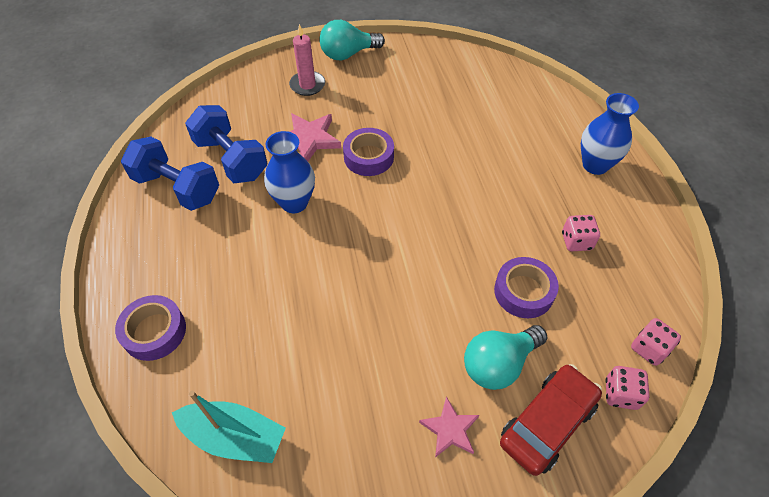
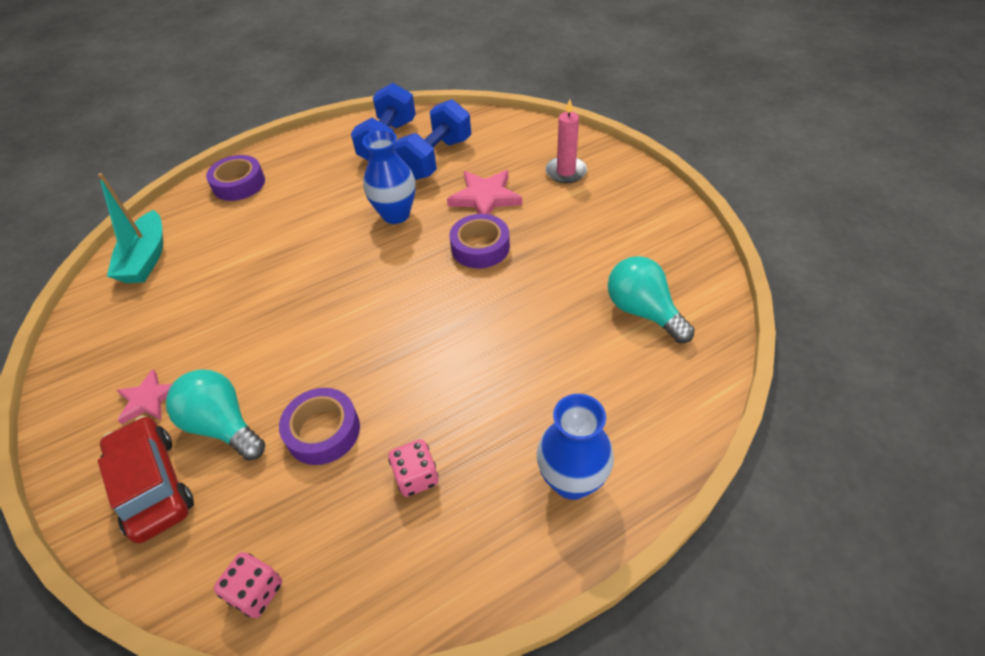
camera: 75 degrees right, 5 degrees down
turquoise light bulb [319,20,385,60] -> turquoise light bulb moved to [608,256,695,343]
red car [500,364,602,476] -> red car turned 150 degrees counterclockwise [98,416,194,543]
pink dice [605,366,650,410] -> none

